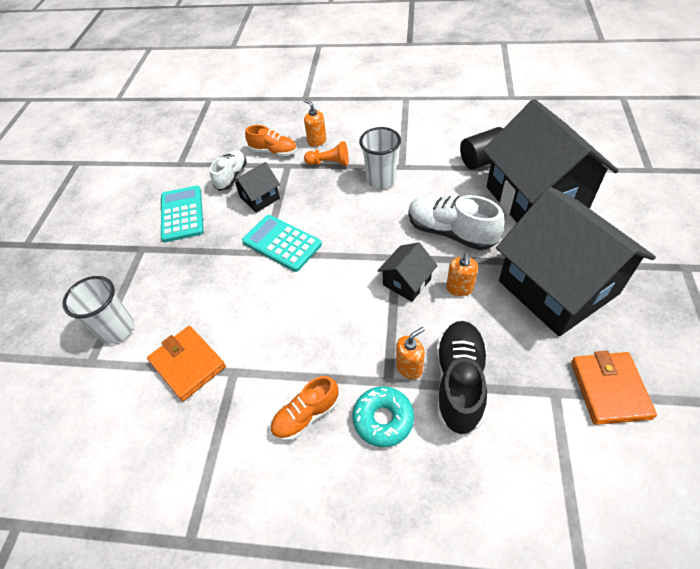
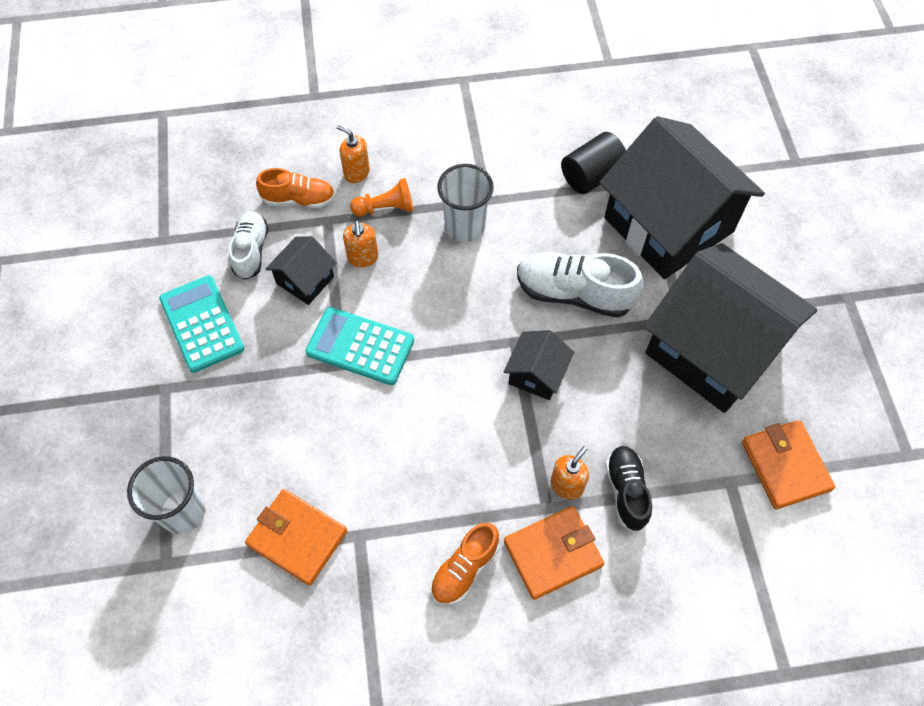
camera: 20 degrees left, 10 degrees up
turquoise donut [352,386,414,447] -> orange wallet [504,506,604,600]
black shoe [436,321,487,435] -> black shoe [605,446,652,531], size x0.64
orange soap dispenser [446,253,478,296] -> orange soap dispenser moved to [343,220,378,268]

